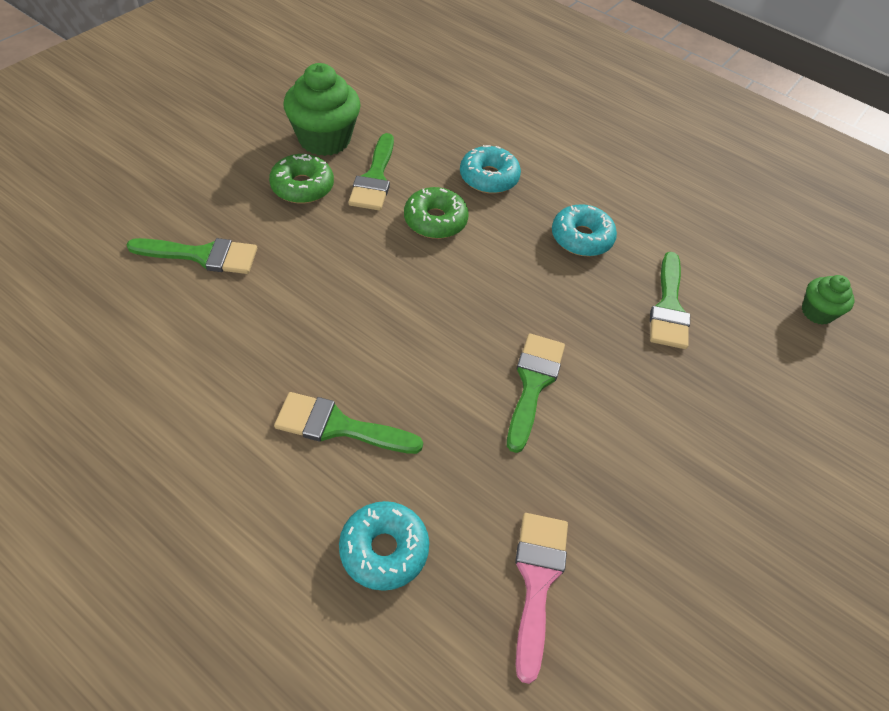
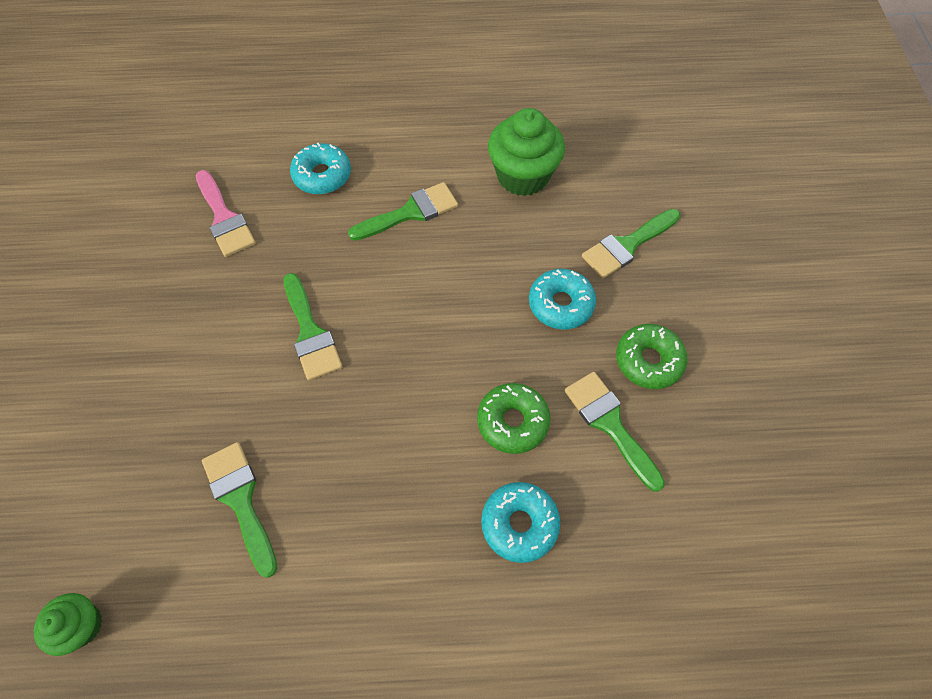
camera: 145 degrees right, 10 degrees up
green cupcake [283,63,361,156] -> green cupcake moved to [488,108,565,196]
turquoise donut [552,204,617,256] -> turquoise donut moved to [529,269,596,330]

